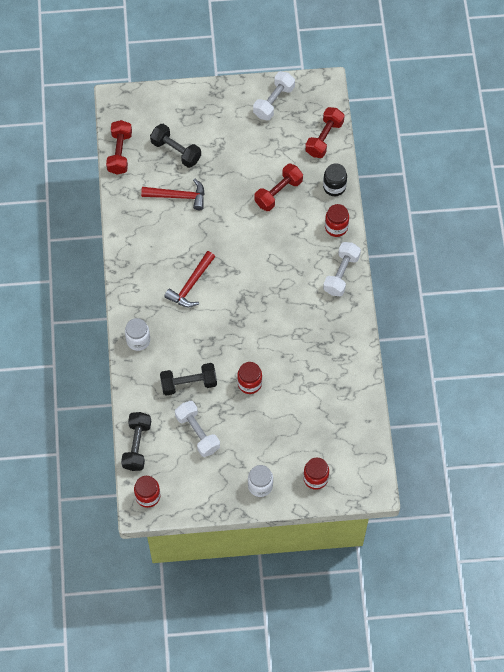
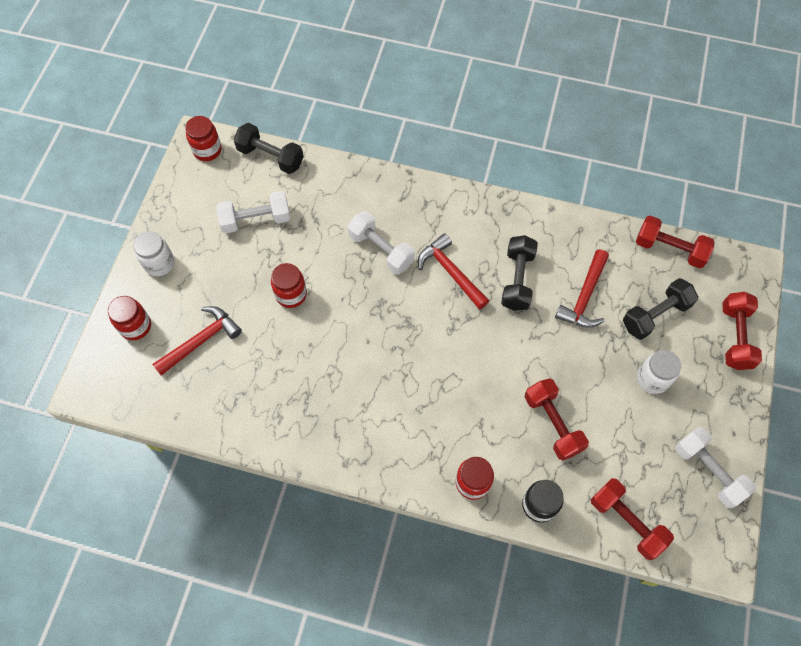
camera: 110 degrees right, 0 degrees up
white jar [125,318,150,351] -> white jar moved to [637,350,681,394]
black dumbbell [160,363,217,395] -> black dumbbell moved to [501,235,538,311]
white dumbbell [323,242,361,296] -> white dumbbell moved to [347,211,415,275]
none -> red hammer [152,306,242,376]
none -> red dumbbell [722,292,762,370]

